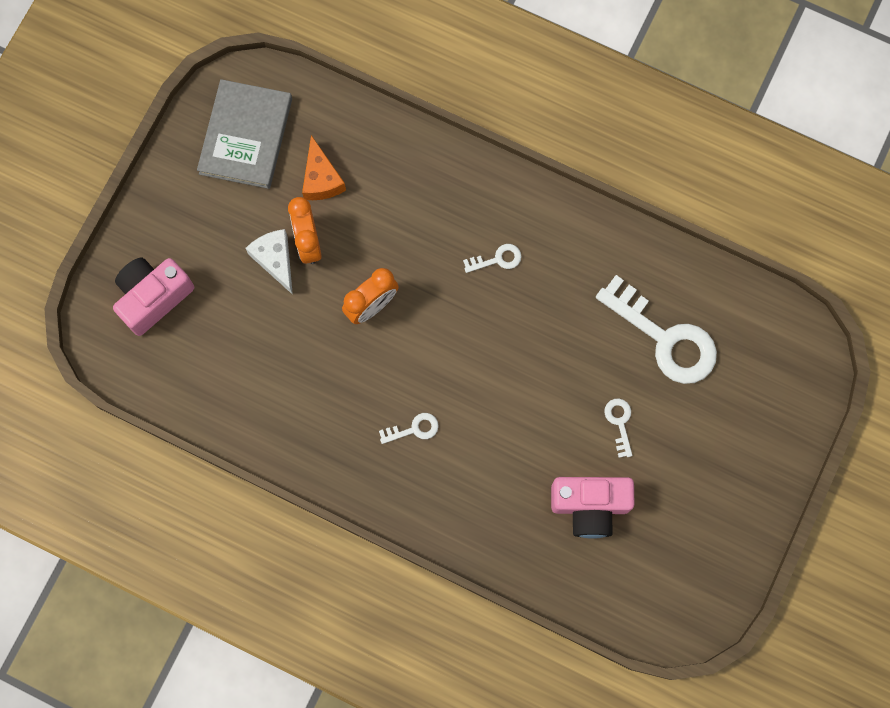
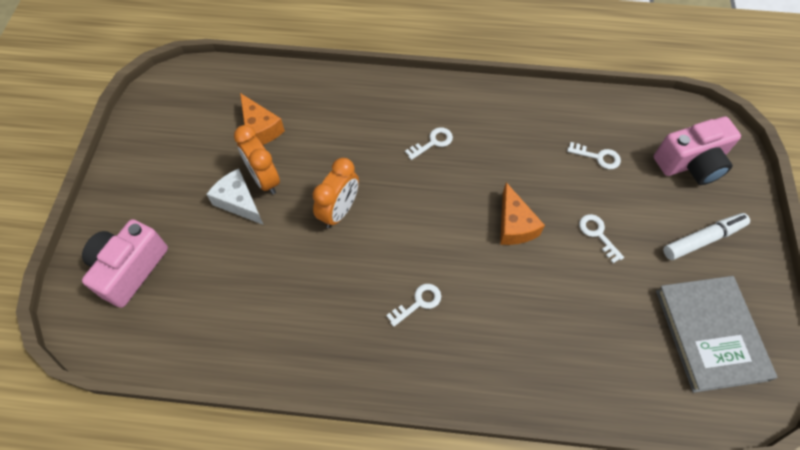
camera: 20 degrees left, 15 degrees down
grey book [197,79,292,189] -> grey book moved to [656,276,778,393]
pink camera [551,477,635,539] -> pink camera moved to [654,117,741,185]
white key [596,275,717,384] -> white key [567,142,621,169], size x0.43
none -> orange cheese [500,182,545,245]
none -> white marker [663,213,750,260]

